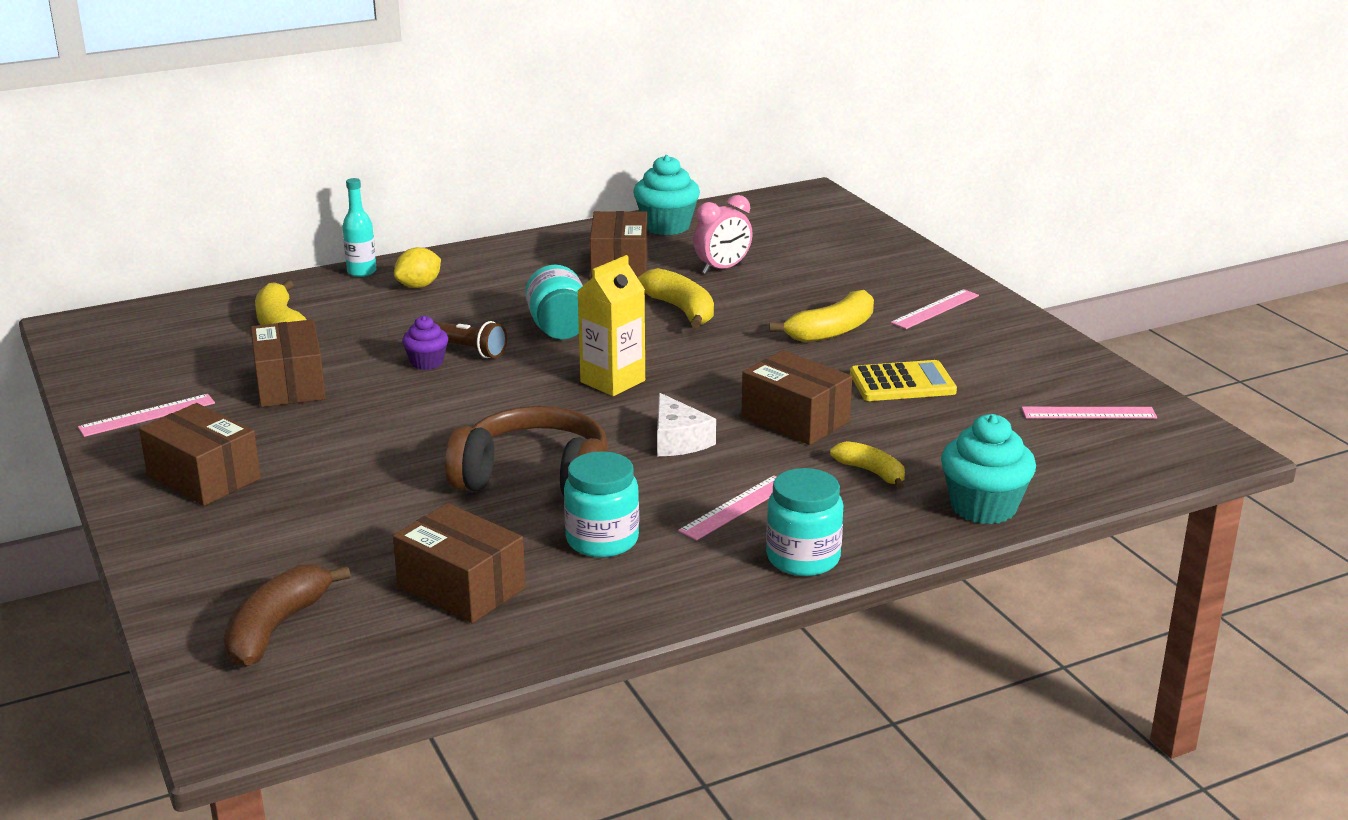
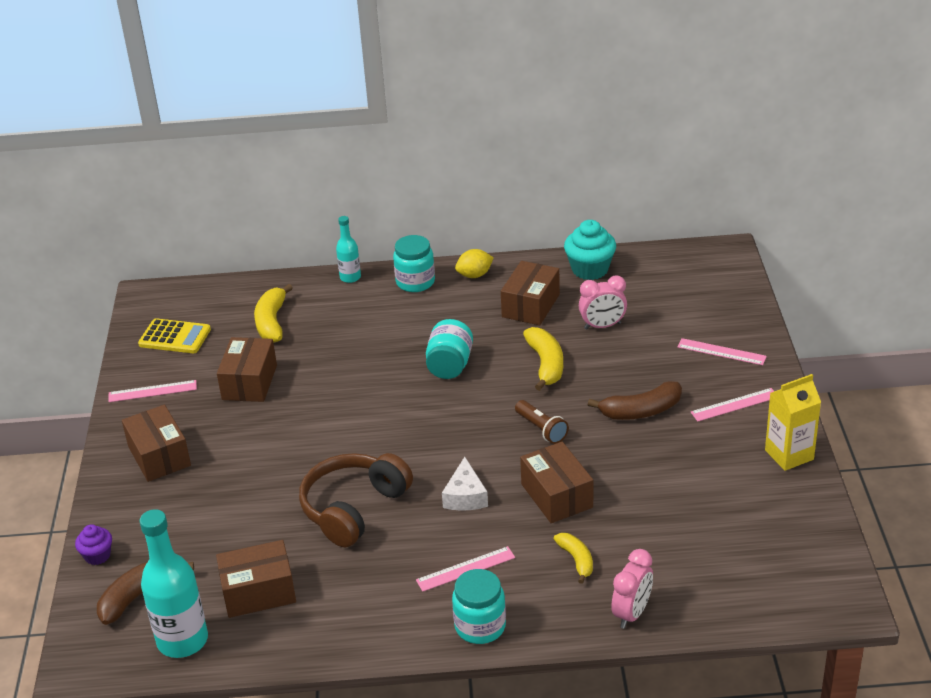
camera: 25 degrees right, 10 degrees up
brown box [393,503,526,623] -> brown box turned 75 degrees counterclockwise [216,540,296,618]
yellow lemon [394,247,441,288] -> yellow lemon moved to [455,249,494,278]
purple cupcake [402,316,448,370] -> purple cupcake moved to [75,524,112,565]
brown flashlight [434,321,507,358] -> brown flashlight moved to [515,400,569,444]
brown headphones [445,406,608,496] -> brown headphones turned 90 degrees counterclockwise [299,453,413,547]
turquoise jar [564,451,639,557] -> turquoise jar moved to [393,235,435,292]
yellow carton [578,255,645,396] -> yellow carton moved to [765,374,821,471]
yellow banana [770,290,874,342] -> brown banana [588,381,682,420]
yellow calculator [850,360,957,401] -> yellow calculator moved to [138,318,211,353]
turquoise cupcake [941,414,1036,524] -> pink clock [611,549,653,629]
pink ruler [1022,407,1157,419] -> pink ruler moved to [678,338,767,365]
none -> turquoise bottle [140,509,208,658]

